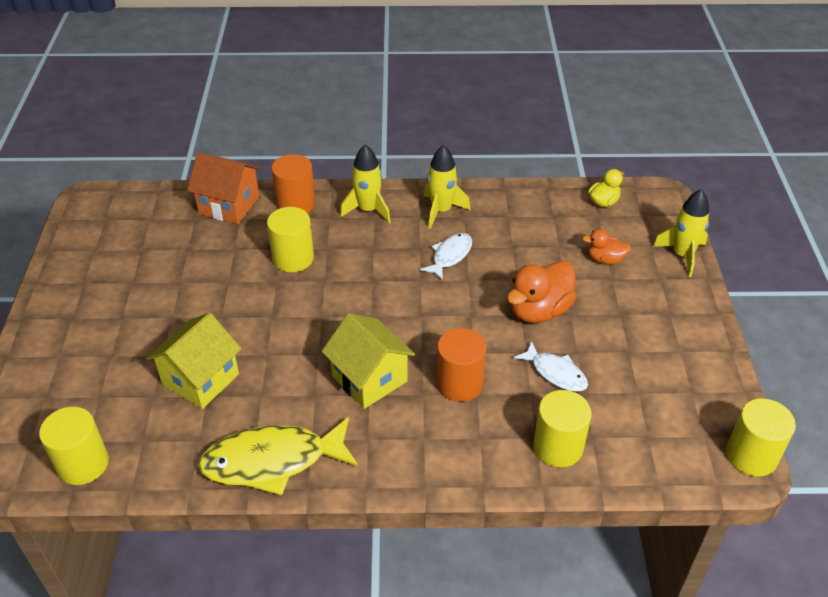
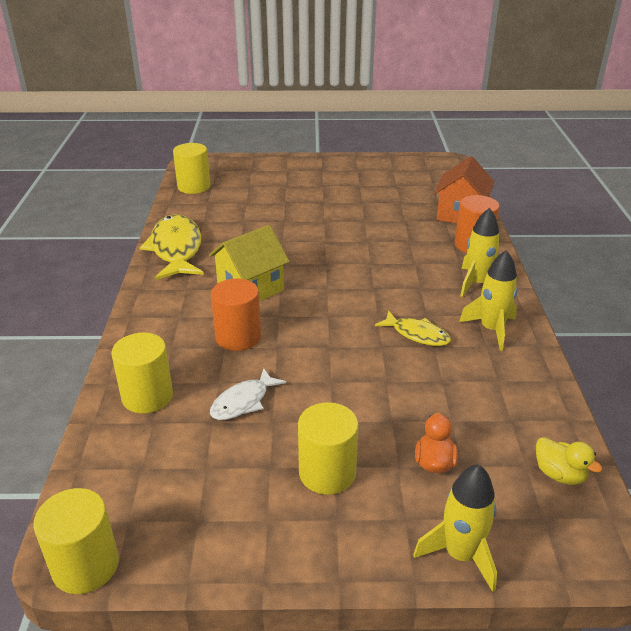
camera: 90 degrees right, 10 degrees down
yellow house [146,313,241,409] -> none
yellow cylinder [267,207,314,272] -> yellow cylinder moved to [298,402,359,495]
white fish [420,233,472,281] -> yellow fish [375,311,451,346]
orange duck [507,261,577,323] -> none

